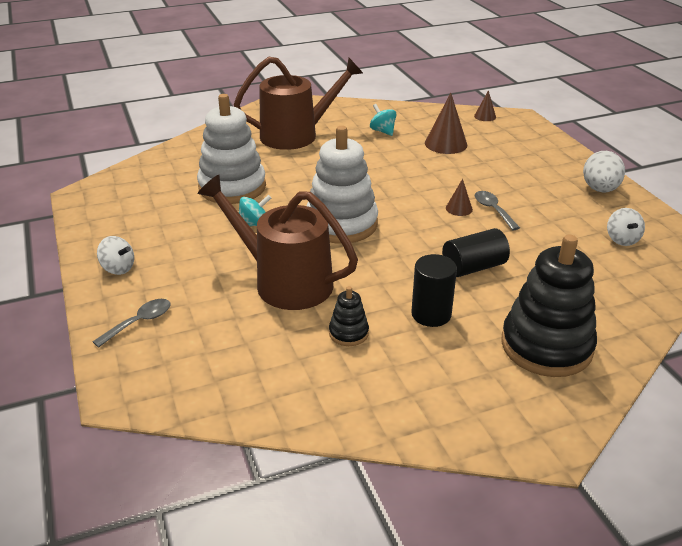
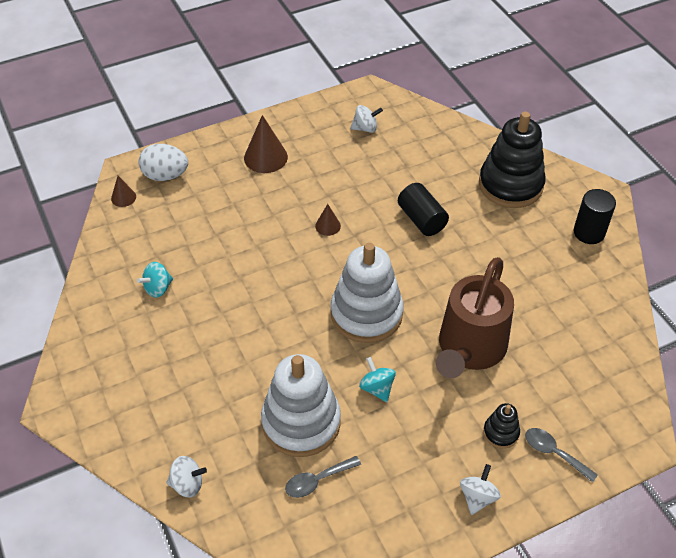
camera: 95 degrees left, 15 degrees up
brown watering can [234,57,363,150] -> none
black stacking toy [329,286,369,346] -> black stacking toy moved to [483,403,520,449]
black cylinder [411,254,457,327] -> black cylinder moved to [574,189,616,244]
brown cone [425,93,468,154] -> brown cone moved to [244,115,288,173]
grey spoon [475,191,520,230] -> grey spoon moved to [285,456,361,498]
white egg [583,151,625,192] -> white egg moved to [138,144,188,181]
none -> white spinning top [166,456,207,497]

